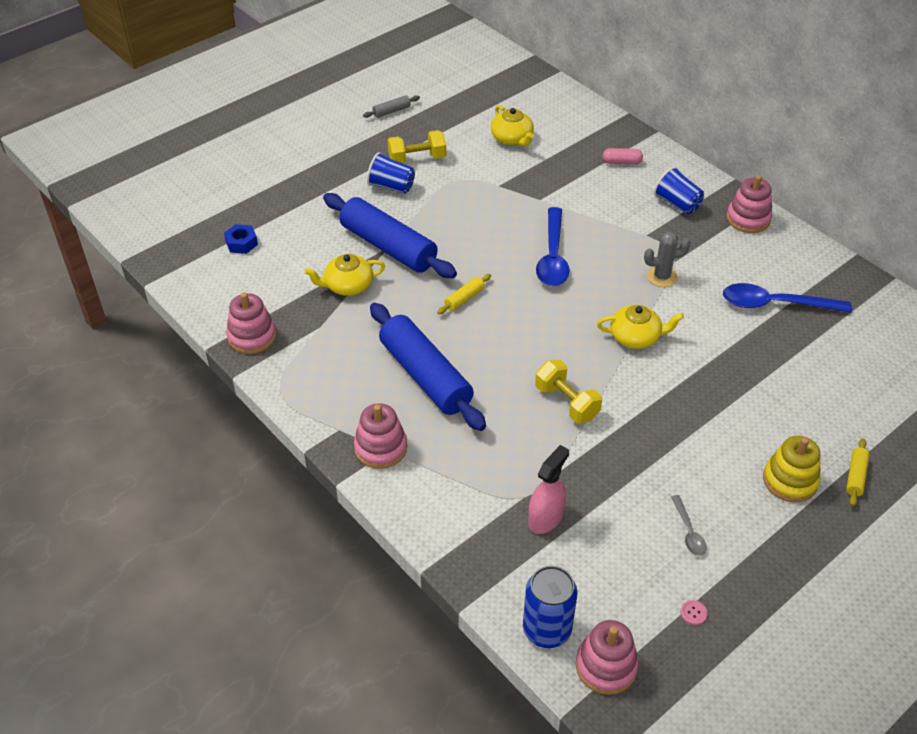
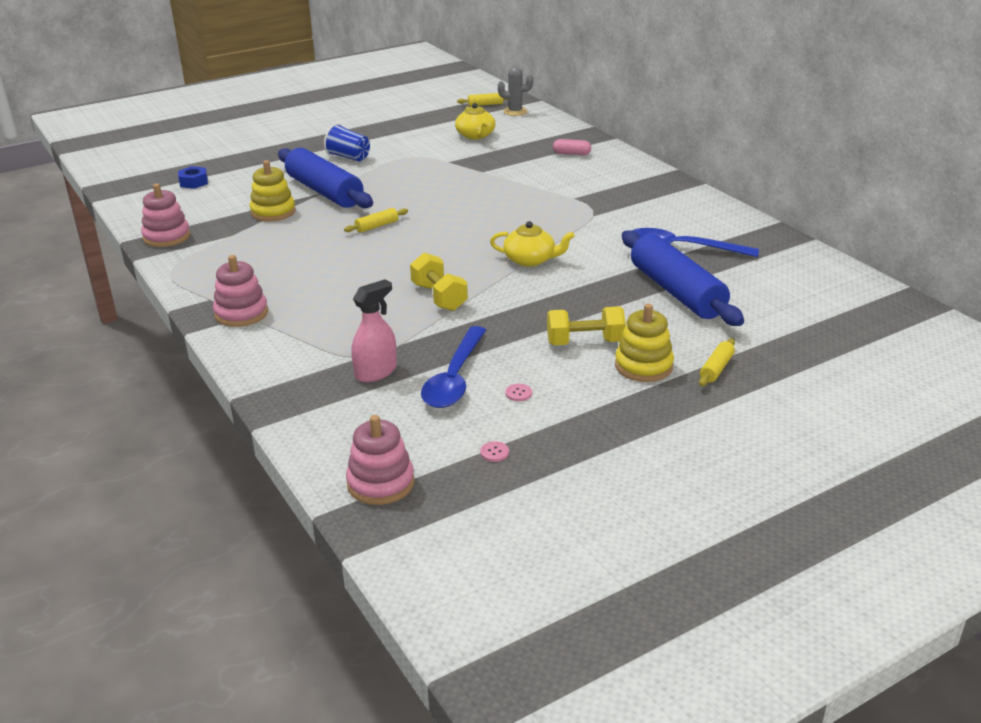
camera: 10 degrees right, 15 degrees down
yellow teapot [304,254,385,296] -> yellow stacking toy [250,160,296,221]
grey rolling pin [363,95,420,118] -> none
blue rolling pin [370,303,486,431] -> blue rolling pin moved to [622,230,744,326]
yellow dumbbell [387,130,446,164] -> yellow dumbbell moved to [547,306,626,345]
blue can [523,566,578,648] -> none
blue spoon [536,207,569,286] -> blue spoon moved to [421,326,486,408]
grey cactus [644,232,691,287] -> grey cactus moved to [498,67,533,116]
blue cup [654,167,704,214] -> none
grey spoon [671,495,707,556] -> pink button [506,384,532,401]
pink stacking toy [726,175,772,233] -> none
none -> yellow rolling pin [457,93,508,106]

